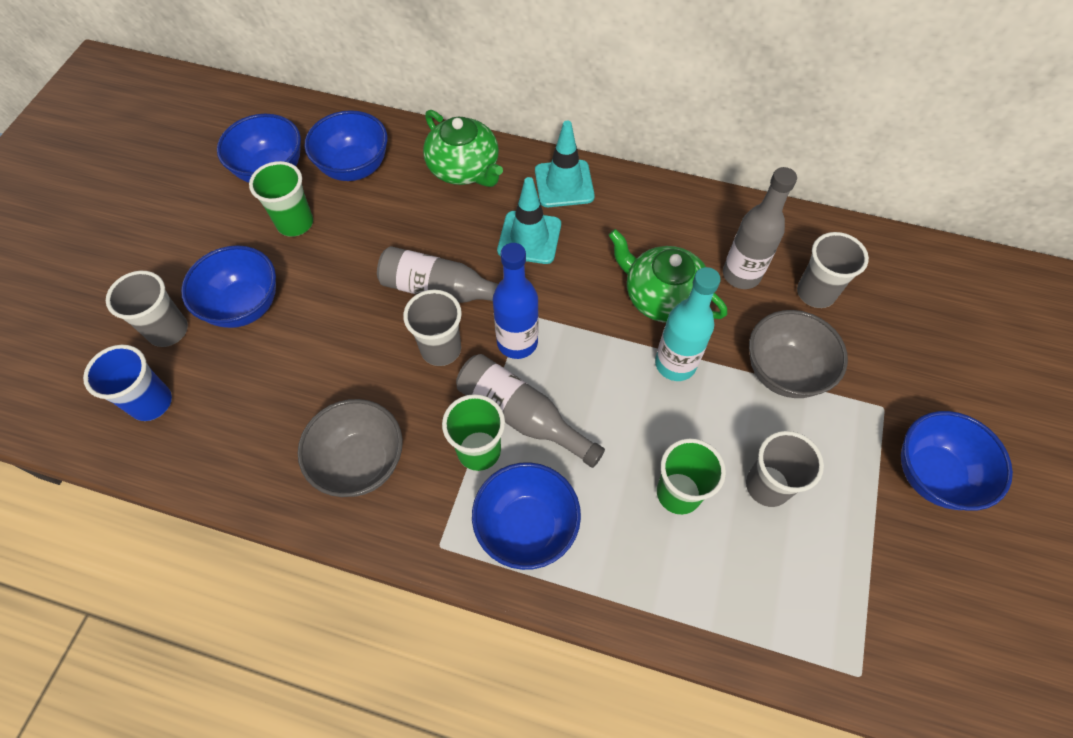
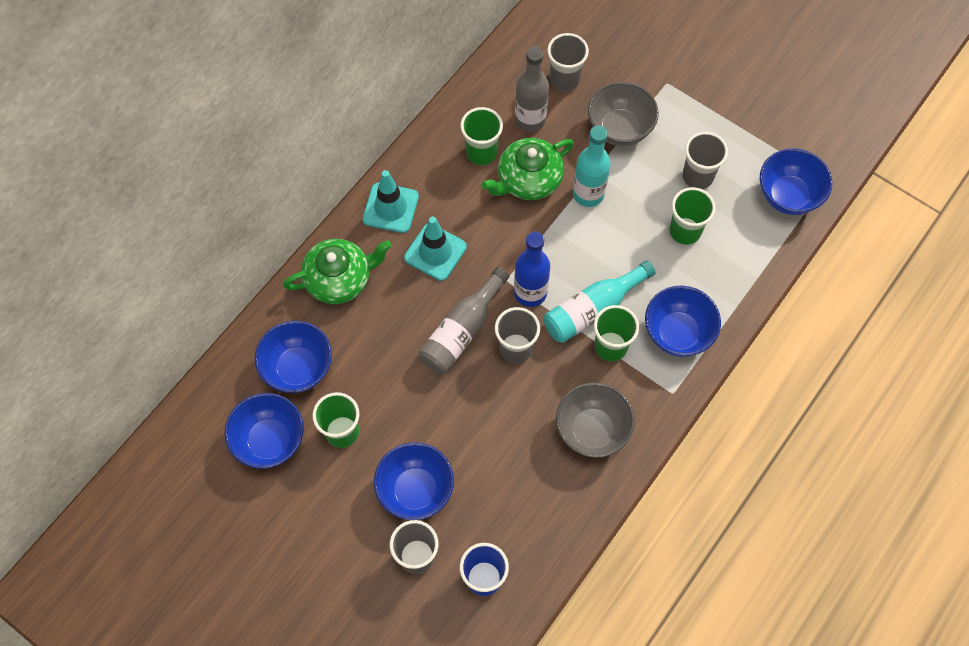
camera: 70 degrees left, 5 degrees up
grey bottle [456,354,605,468] -> turquoise bottle [544,261,655,343]
blue bowl [901,411,1013,511] -> blue bowl moved to [760,148,832,215]
none -> green cup [460,107,503,165]

